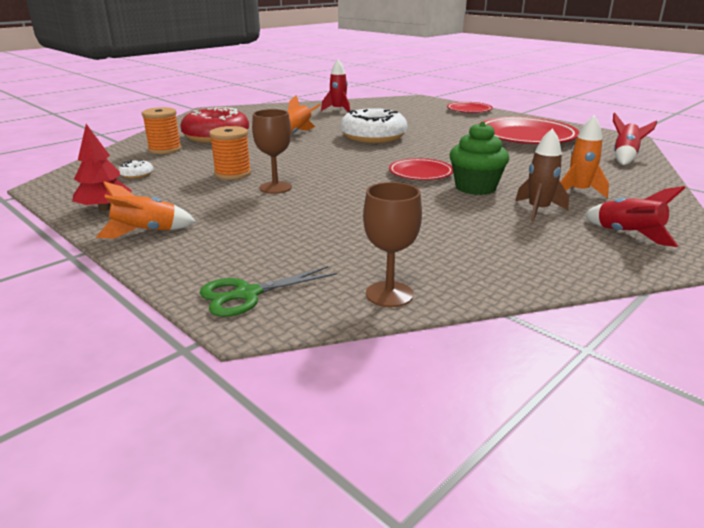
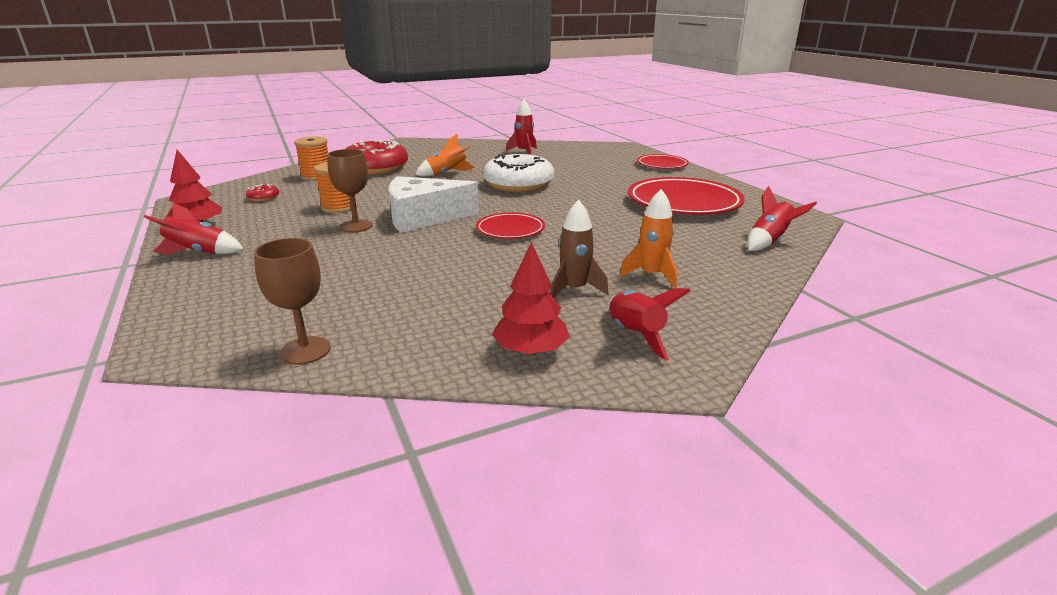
camera: 20 degrees right, 0 degrees up
orange rocket [96,182,196,239] -> red rocket [144,203,244,255]
white donut [118,159,153,179] -> red donut [246,184,279,201]
green scissors [200,266,337,317] -> none
green cupcake [449,121,509,195] -> none
none -> white cheese [389,176,479,233]
none -> red tree [492,242,570,355]

